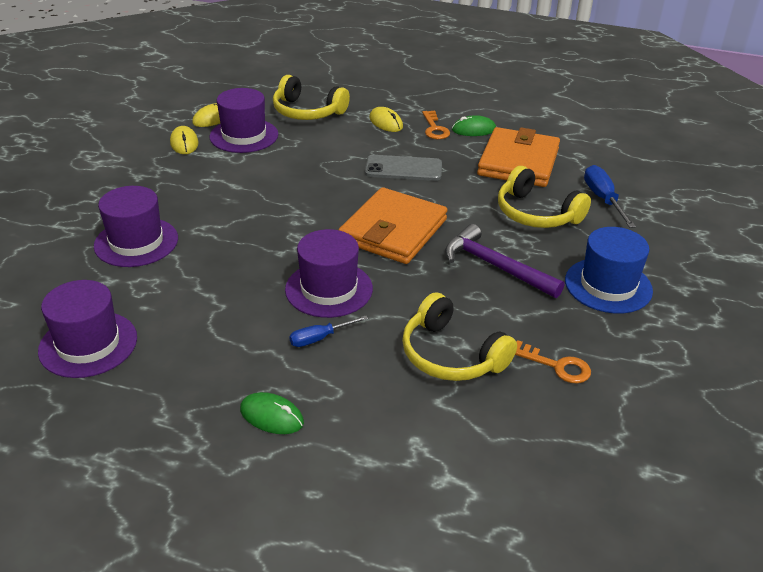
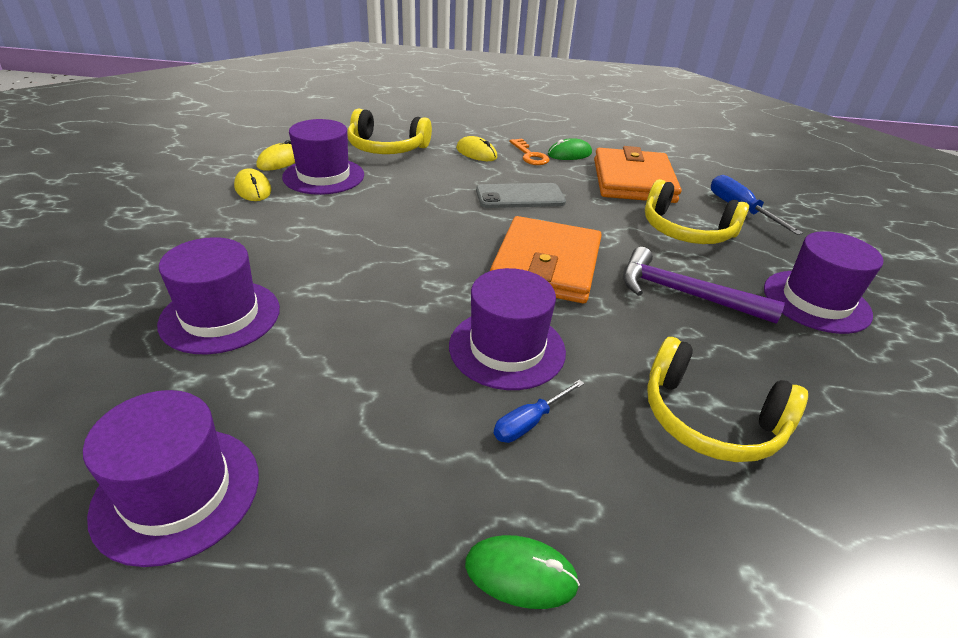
camera: 15 degrees left, 0 degrees up
orange key [515,340,591,383] -> none
blue hat [565,227,653,314] -> purple hat [764,231,883,334]

